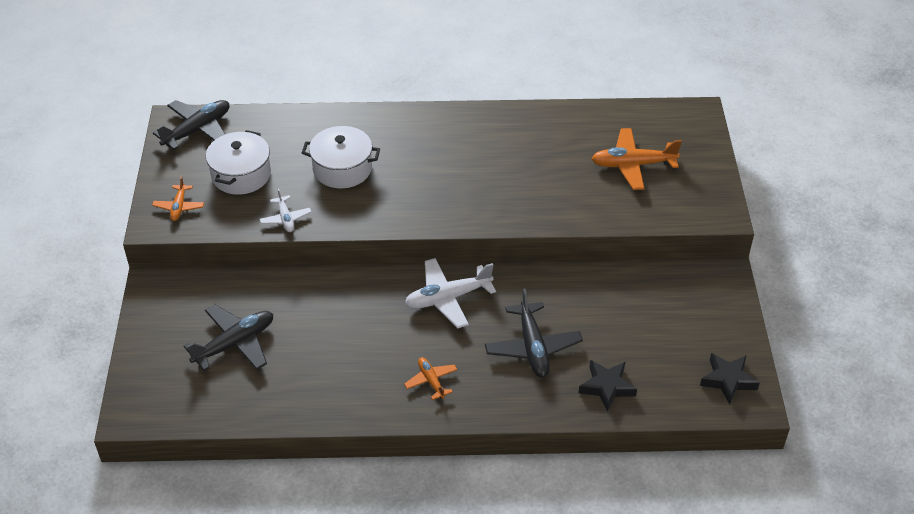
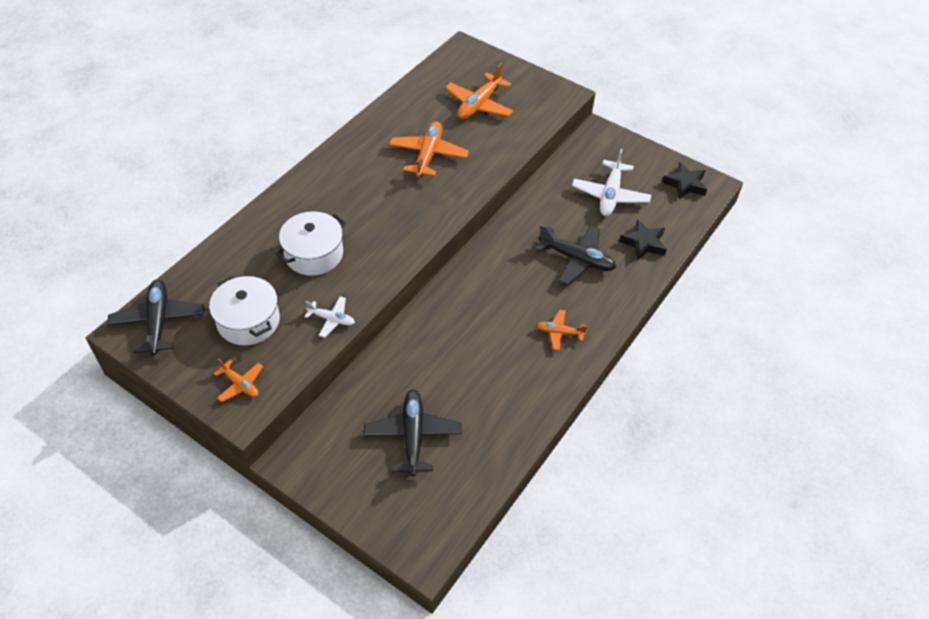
camera: 55 degrees left, 5 degrees up
white plane [405,258,496,328] -> white plane moved to [572,149,651,216]
none -> orange plane [389,121,469,177]

